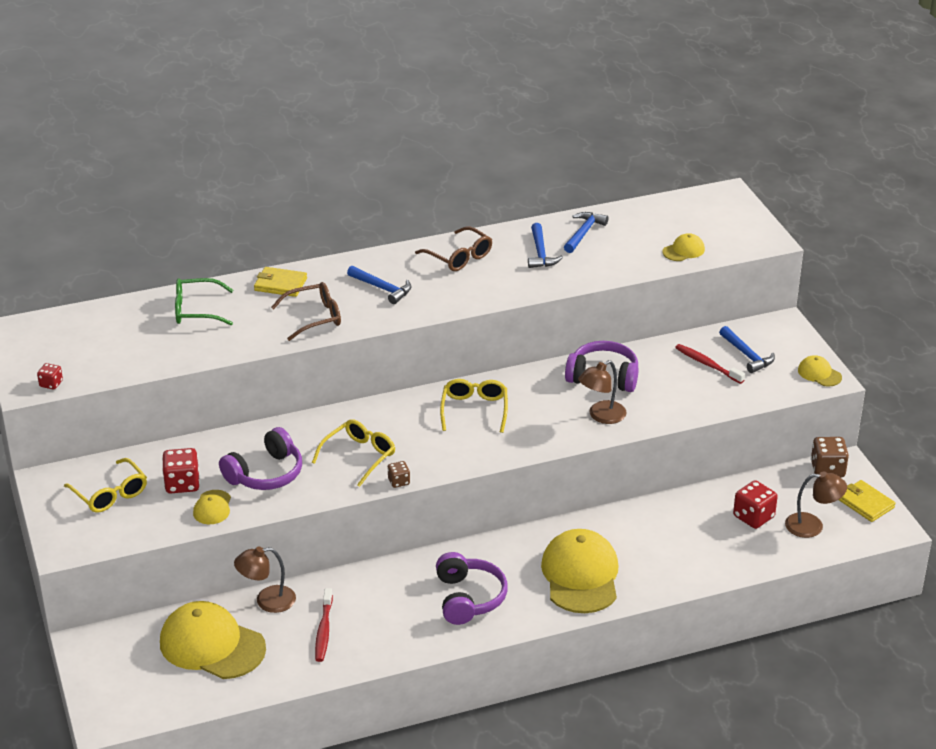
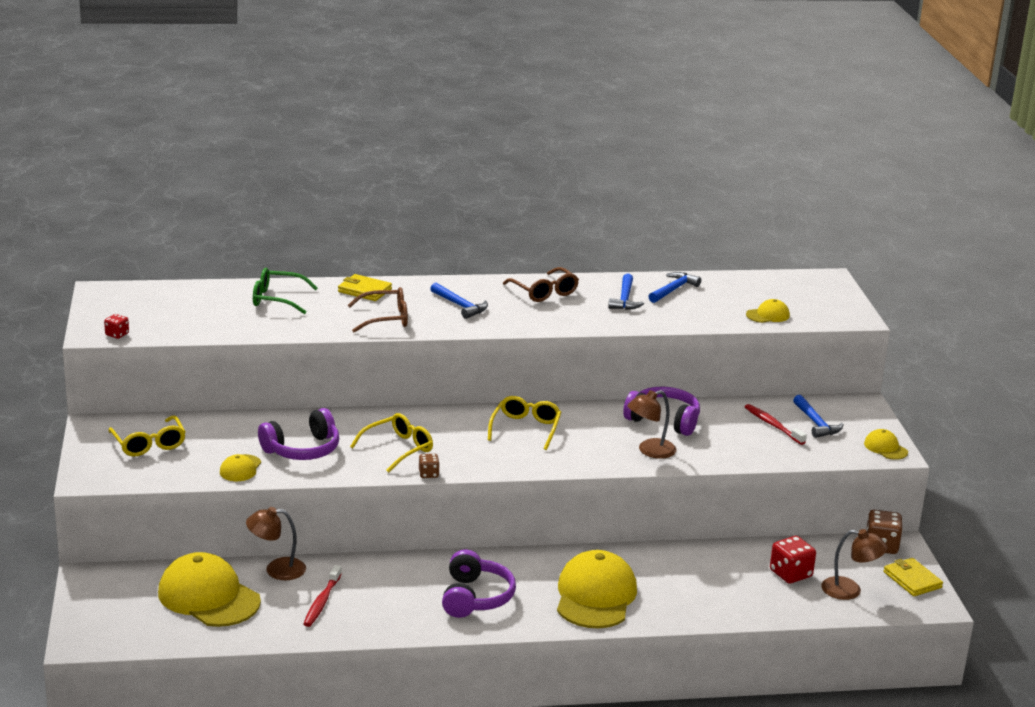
camera: 10 degrees right, 10 degrees down
red dice [162,448,200,493] -> none

